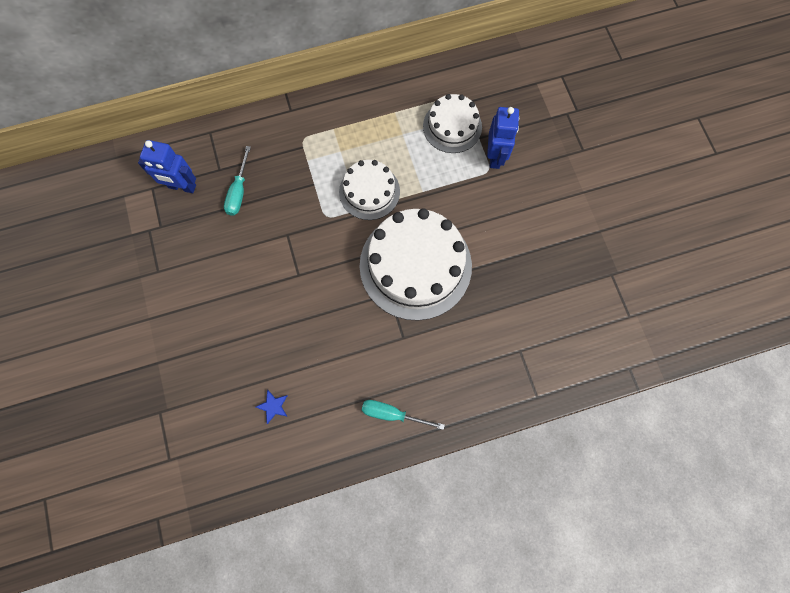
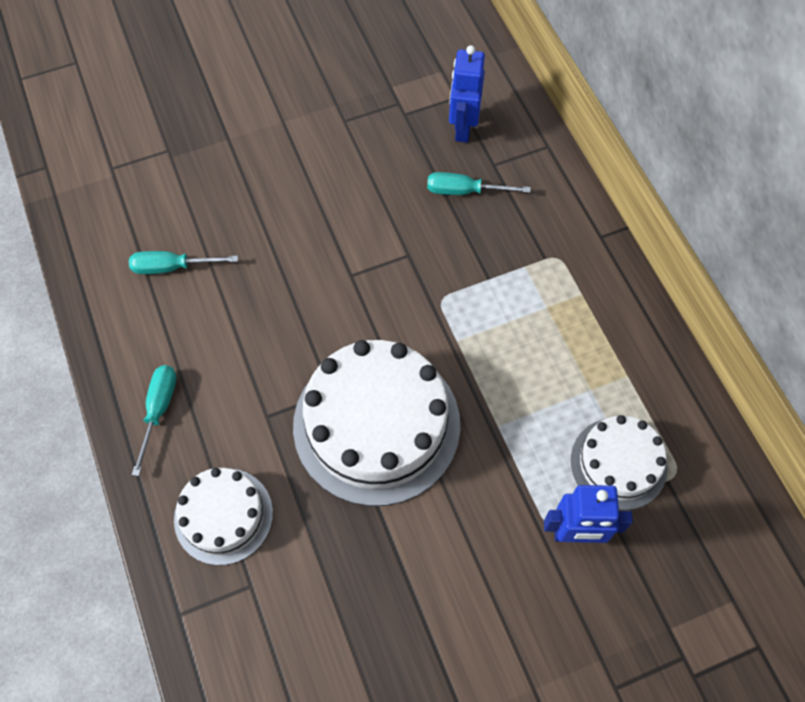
camera: 85 degrees right, 10 degrees down
blue star [256,390,288,424] -> turquoise screwdriver [129,251,238,274]
white cake [339,160,400,220] -> white cake moved to [174,468,273,565]

